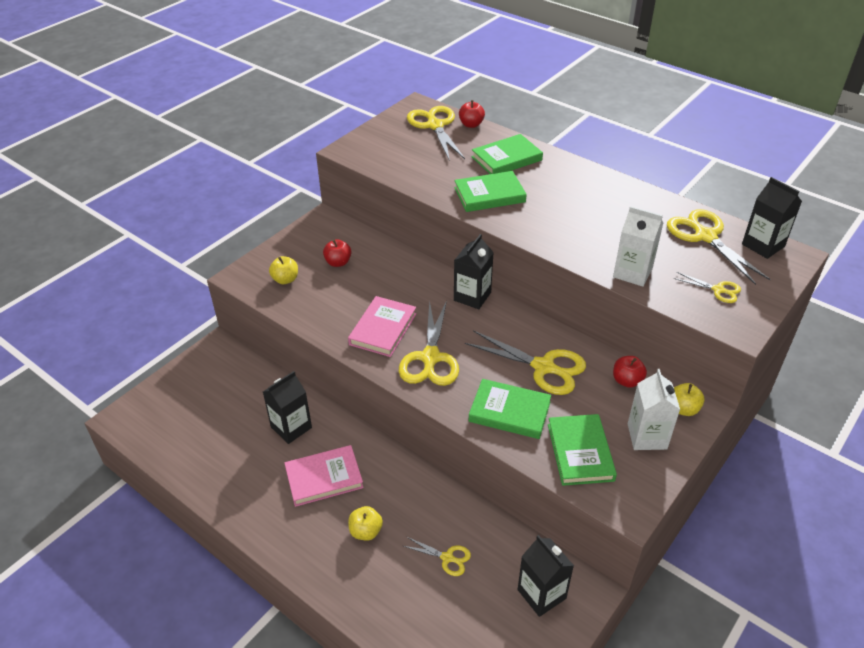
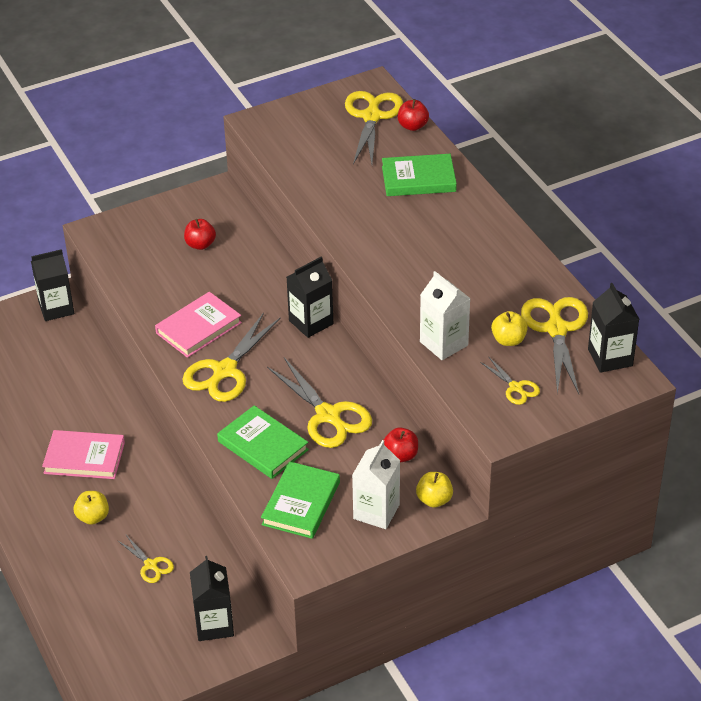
camera: 25 degrees right, 0 degrees up
black carton [263,371,312,444] -> black carton moved to [31,249,74,321]
yellow apple [269,256,298,284] -> yellow apple moved to [491,311,528,346]
green book [454,171,527,212] -> none

